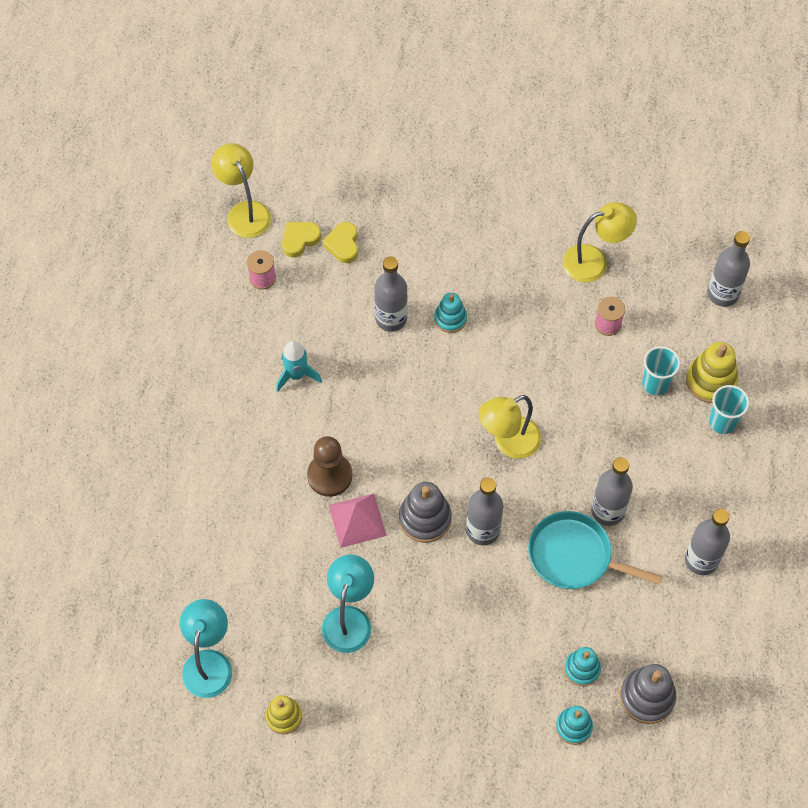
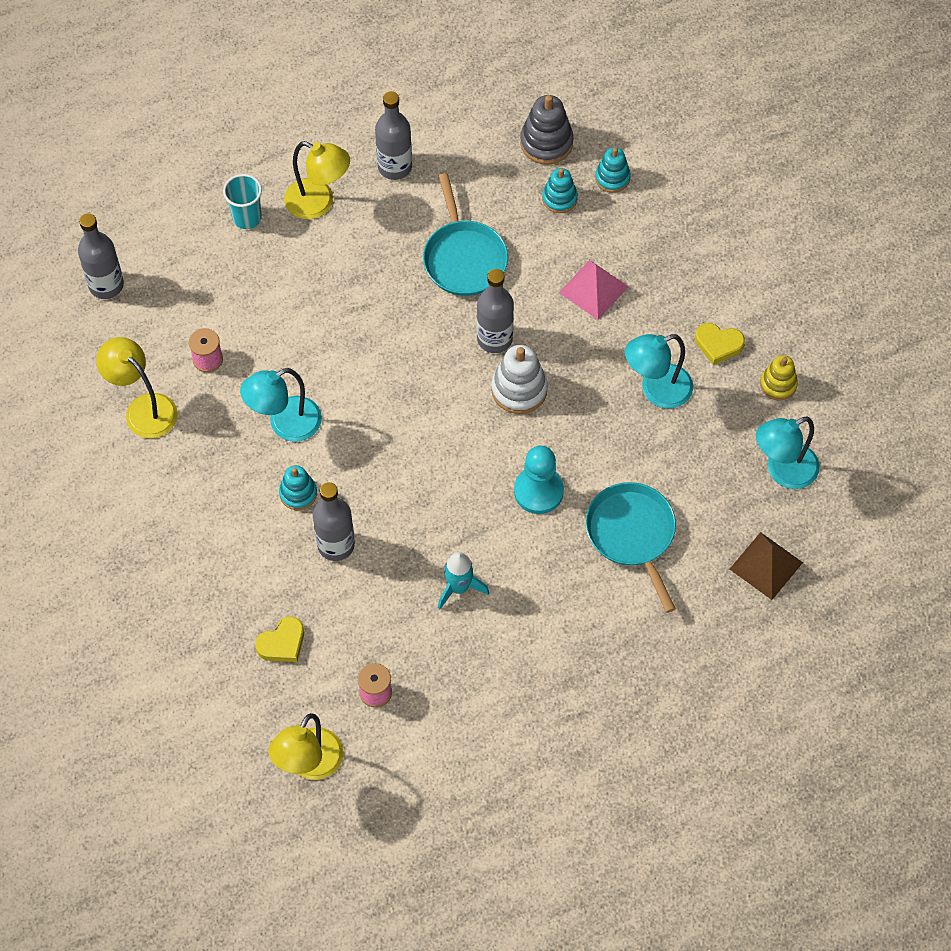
camera: 125 degrees left, 0 degrees up
yellow heart [282,222,321,258] -> yellow heart moved to [695,323,745,365]
brown pawn [307,436,352,497] -> turquoise pawn [514,446,564,514]
pink pyramid [328,494,387,548] -> pink pyramid moved to [559,260,628,320]
grey stacking toy [399,482,452,543] -> white stacking toy [491,345,548,414]
yellow lamp [479,395,542,459] -> yellow lamp moved to [284,141,350,219]
grey bottle [591,457,633,526] -> none
turquoise cup [642,346,680,395] -> none
yellow stacking toy [686,342,738,403] -> none
none -> turquoise lamp [240,368,322,442]
none -> turquoise pan [585,482,676,613]
none -> brown pyramid [730,532,803,600]

